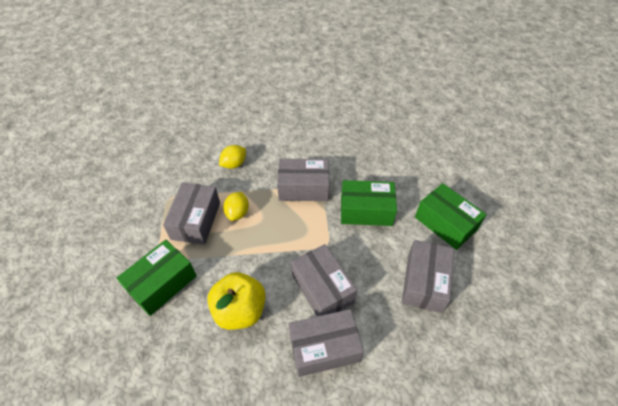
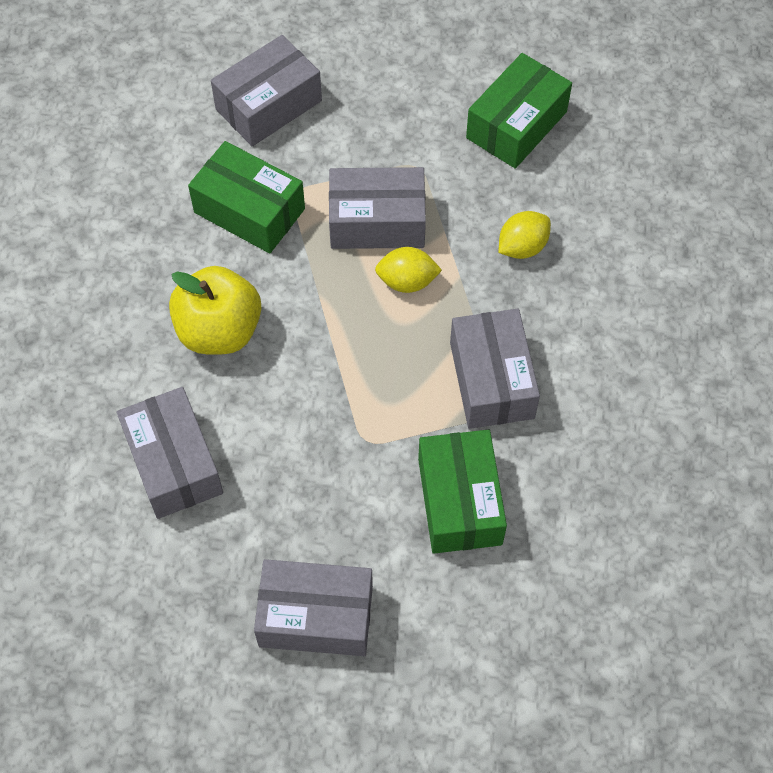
camera: 80 degrees right, 10 degrees up
yellow lemon [219,145,246,169] -> yellow lemon turned 75 degrees counterclockwise [499,211,551,259]
grey box [291,244,357,316] -> grey box moved to [211,35,322,146]
green box [415,183,487,250] -> green box moved to [466,53,572,169]

